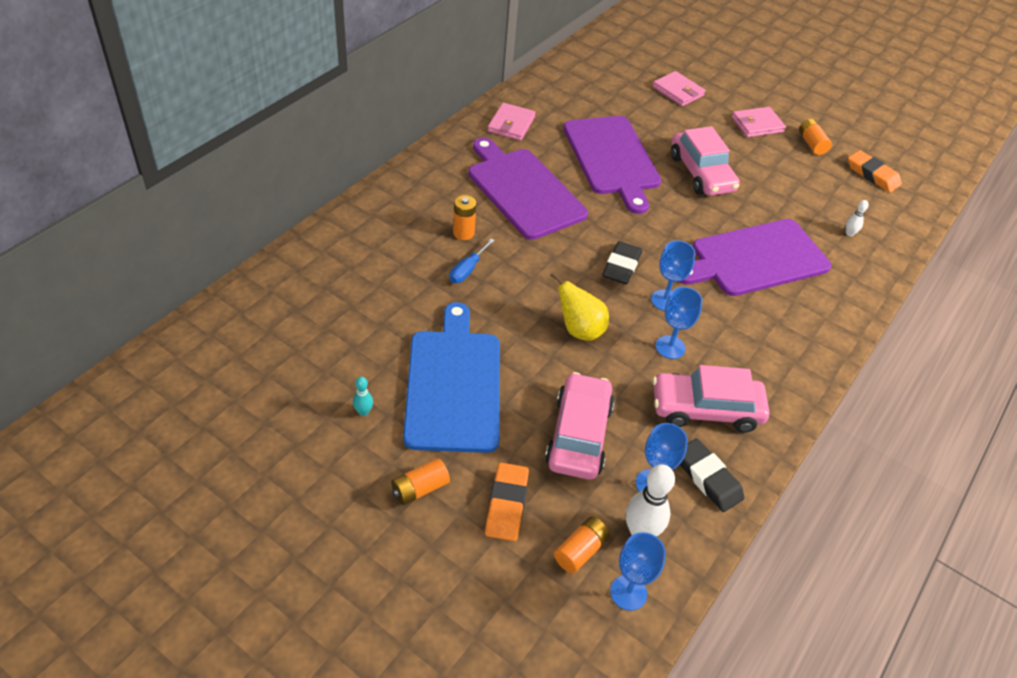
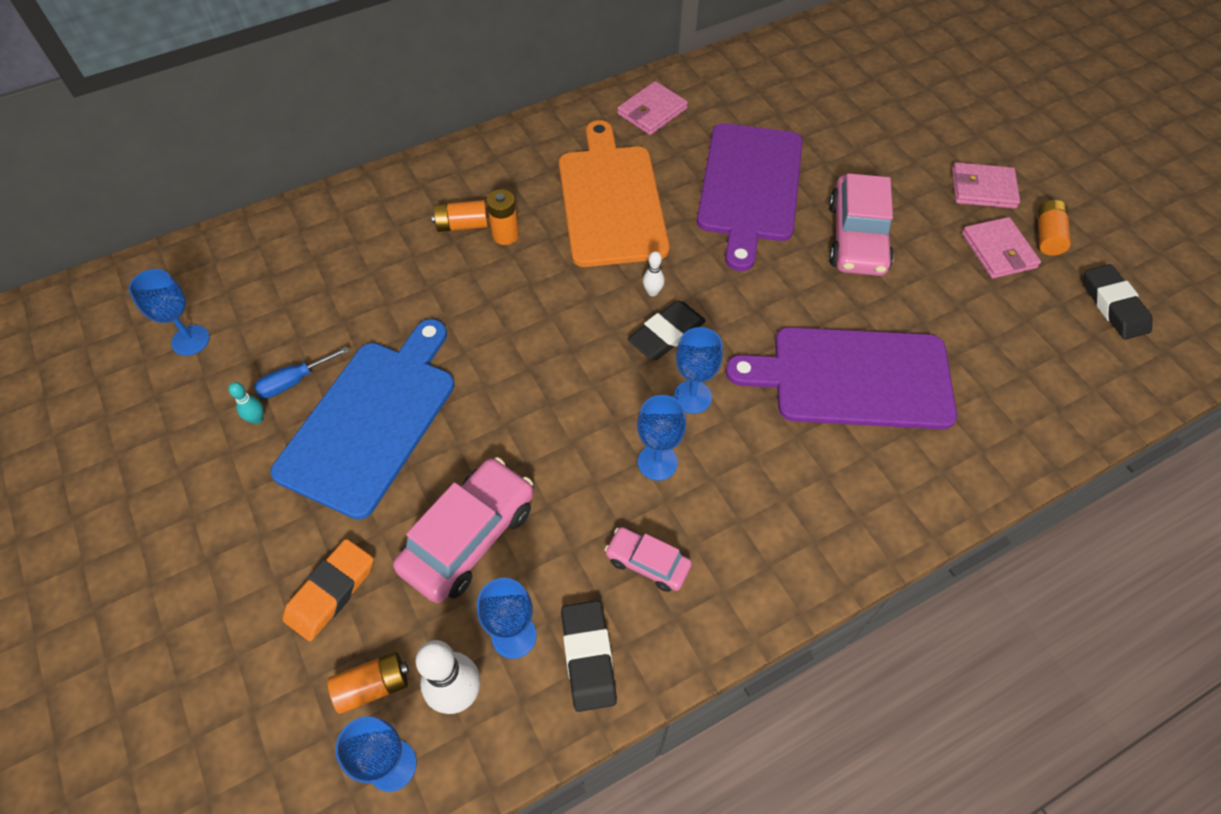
camera: 30 degrees right, 10 degrees up
orange battery [391,458,450,505] -> orange battery moved to [432,200,488,232]
blue screwdriver [449,238,495,283] -> blue screwdriver moved to [254,346,349,398]
purple cutting board [469,138,588,240] -> orange cutting board [559,120,670,267]
yellow pear [550,272,609,341] -> none
pink wallet [653,71,706,106] -> pink wallet moved to [962,217,1041,279]
pink car [653,365,770,433] -> pink car [605,527,692,592], size x0.55
white bowling pin [846,200,869,237] -> white bowling pin moved to [643,251,665,296]
orange eraser [848,150,902,192] -> black eraser [1084,264,1153,340]
none -> blue goblet [129,269,210,356]

